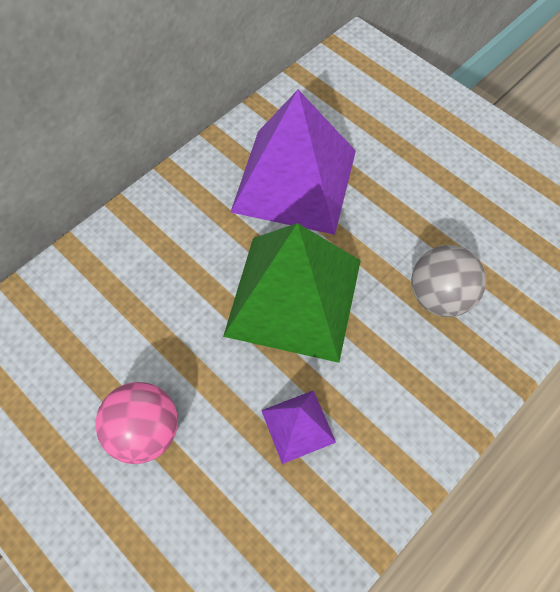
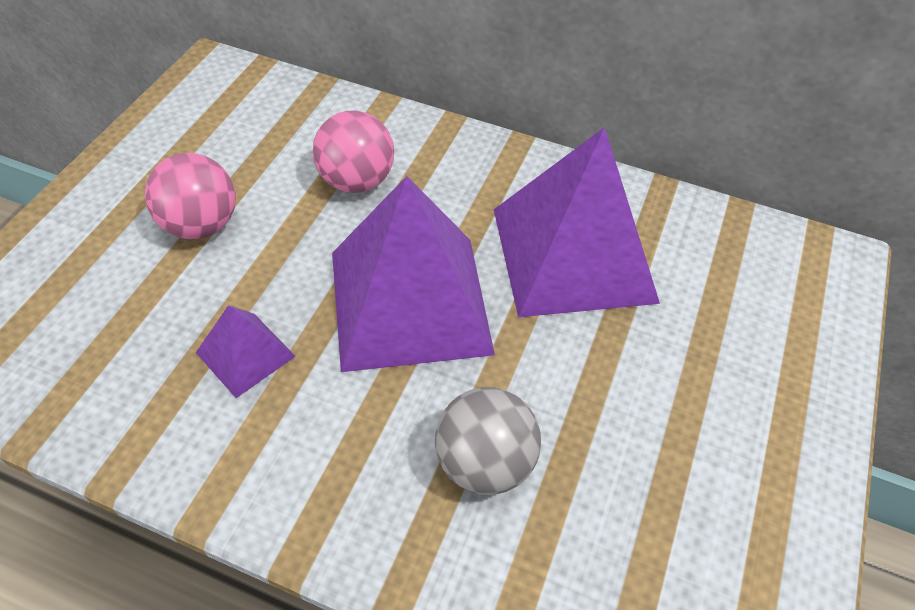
camera: 65 degrees right, 10 degrees down
green pyramid [223,223,361,363] -> purple pyramid [332,176,495,372]
none -> pink ball [313,110,394,193]

